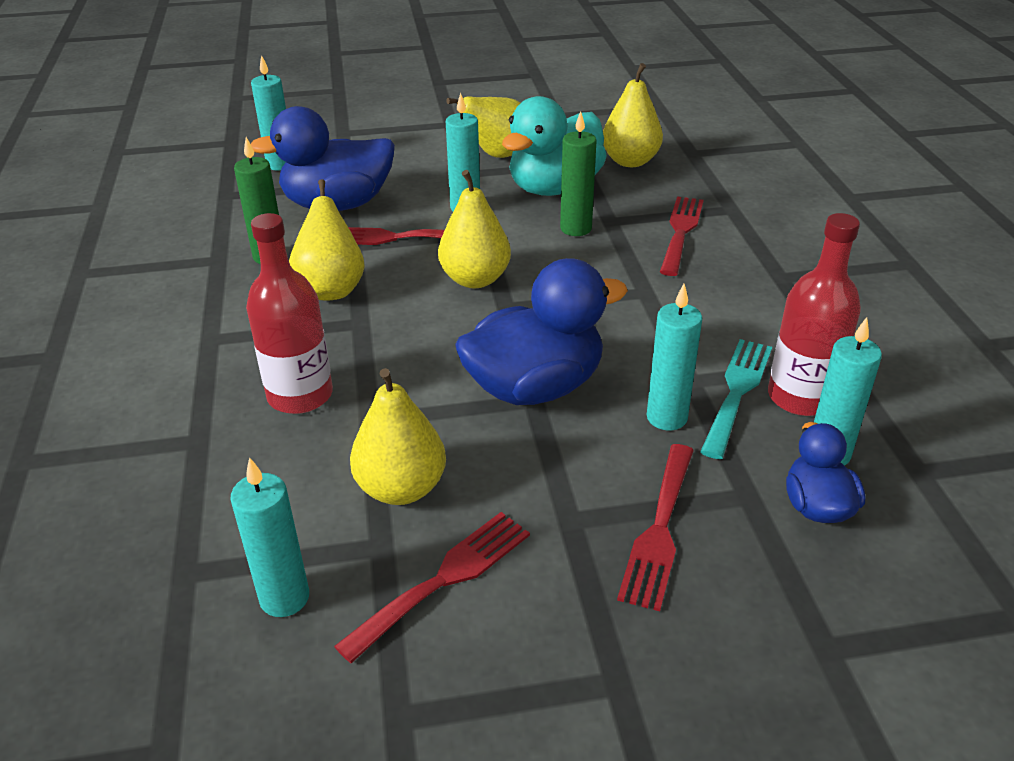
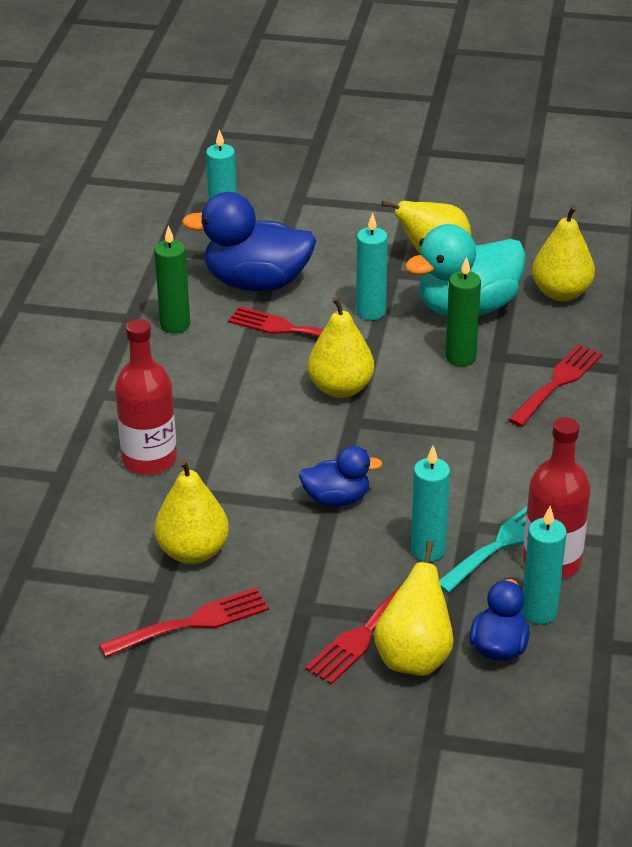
camera: 20 degrees right, 0 degrees up
turquoise candle [231,457,309,617] -> none
yellow pear [289,179,364,300] -> yellow pear moved to [374,541,454,676]
blue duck [455,258,628,405] -> blue duck [299,446,383,506], size x0.54

